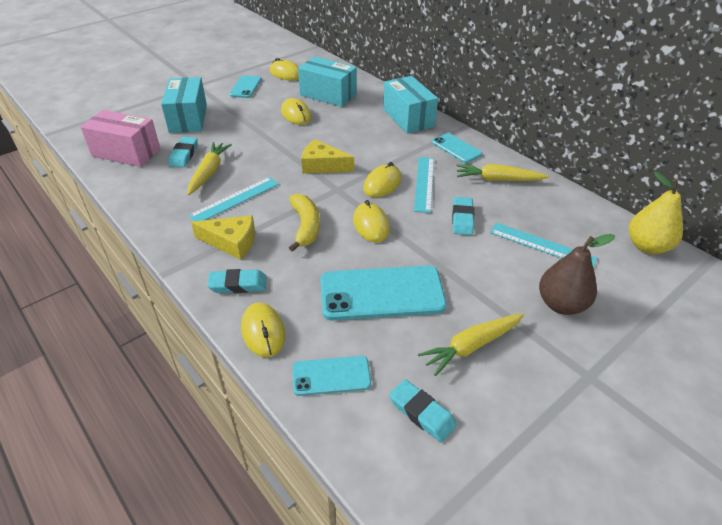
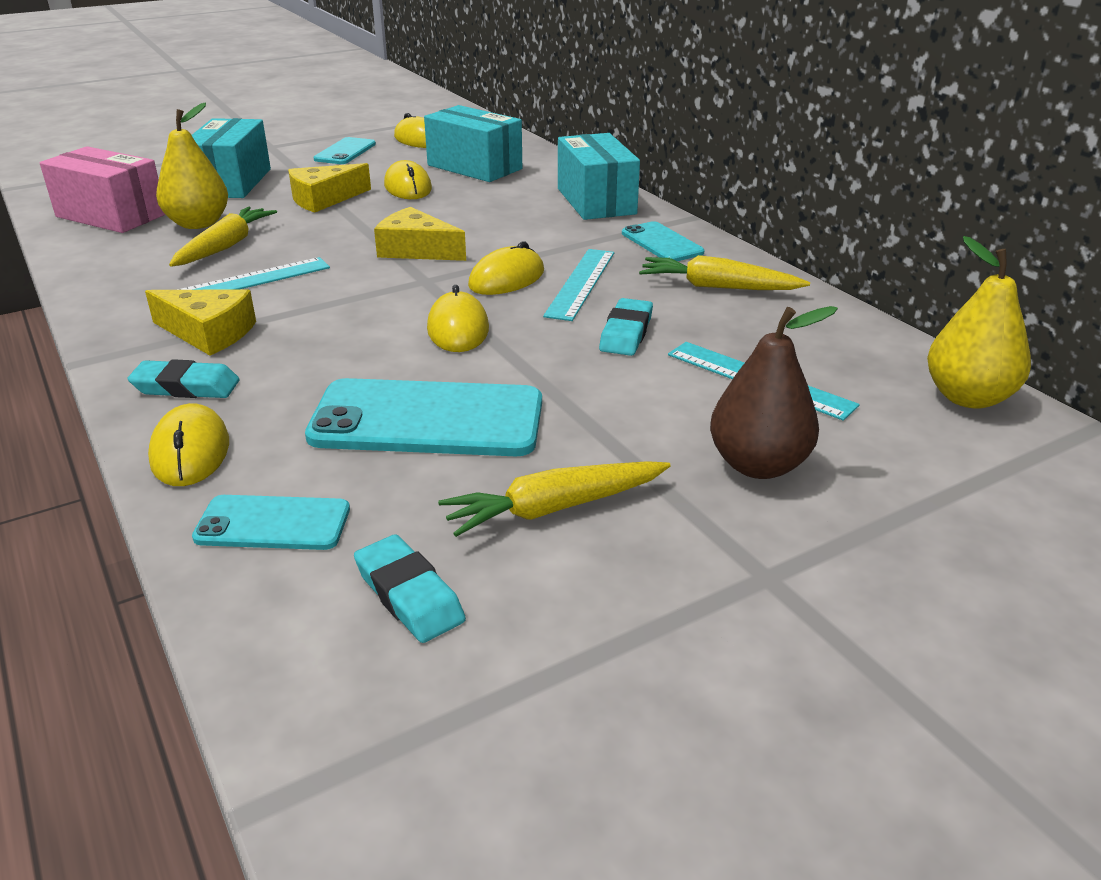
camera: 10 degrees right, 10 degrees down
turquoise eraser [168,137,198,168] -> yellow pear [156,102,228,229]
yellow banana [289,194,320,252] -> none
none -> yellow cheese [288,163,371,213]

